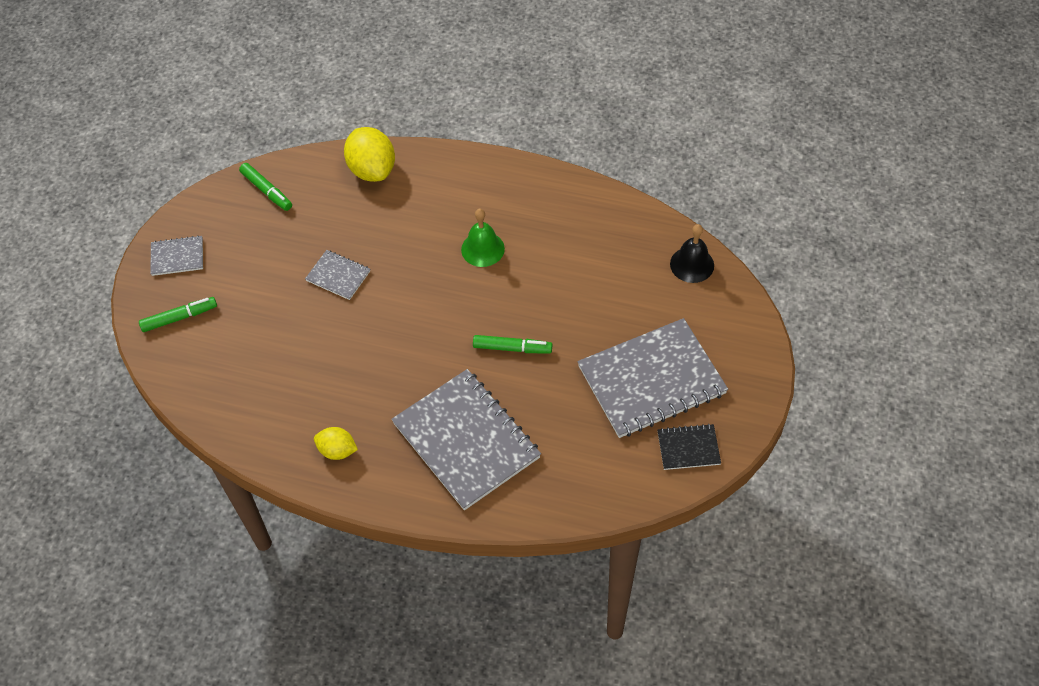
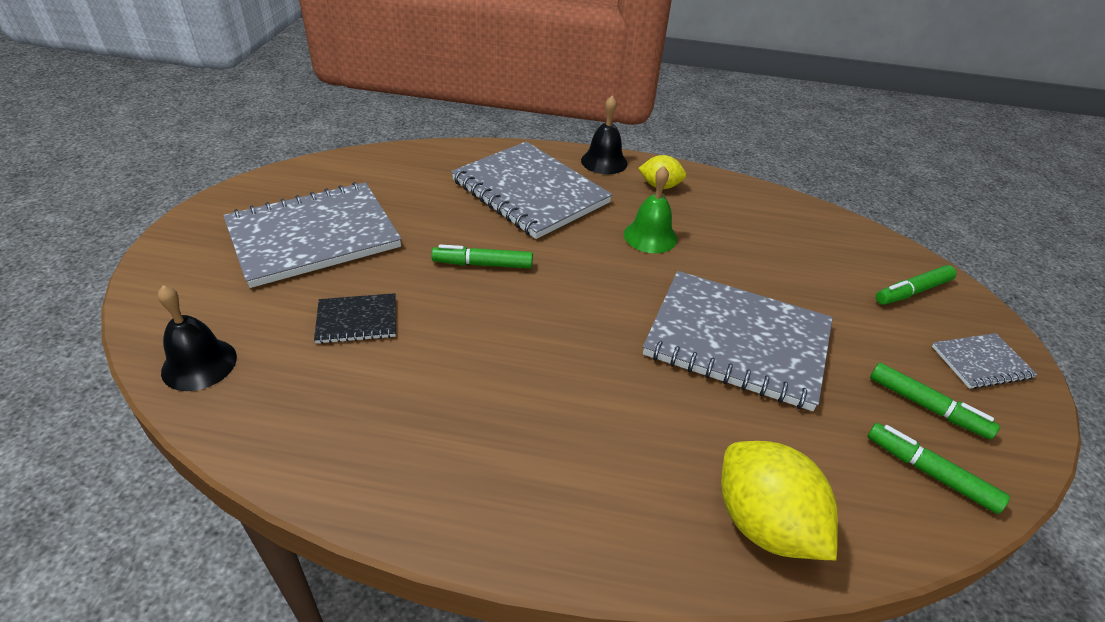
camera: 170 degrees right, 15 degrees down
grey notebook [305,250,370,300] -> grey notebook [643,271,833,411], size x2.18
green bell [461,209,505,267] -> green bell moved to [624,166,677,253]
black notebook [657,424,721,470] -> black notebook moved to [314,293,396,344]
none -> black bell [581,96,627,174]
none -> green marker [870,362,1000,439]

